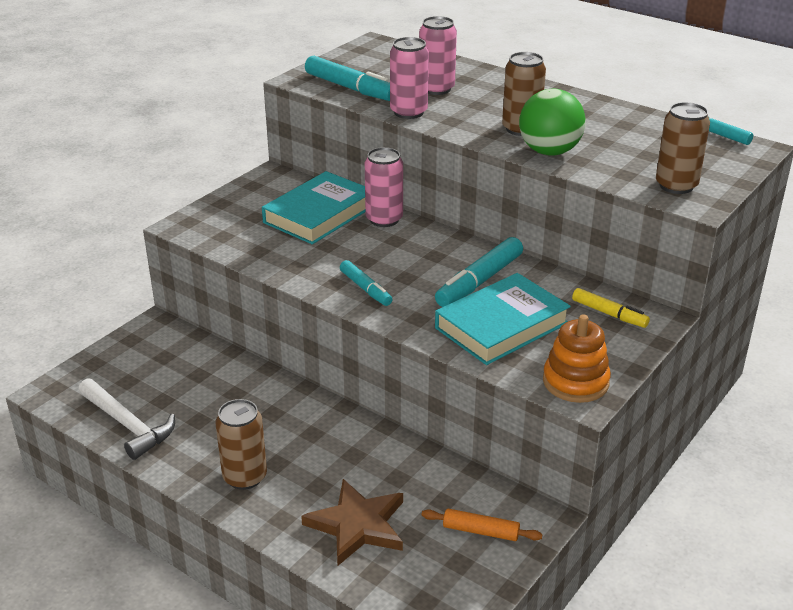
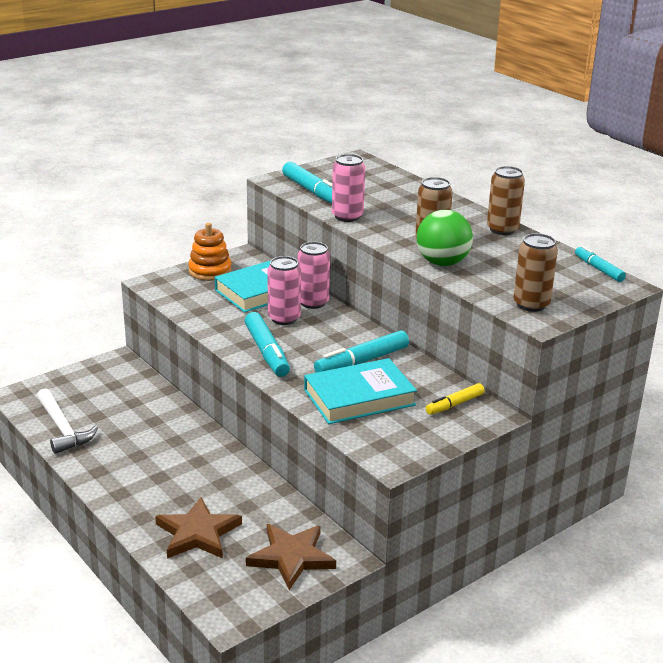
camera: 15 degrees right, 5 degrees down
brown can [216,399,267,490] -> brown can moved to [487,166,525,235]
turquoise marker [340,260,393,306] -> turquoise marker [245,312,290,377], size x1.63
pink can [419,16,457,95] -> pink can moved to [267,256,301,325]
orange rolling pin [422,509,543,541] -> brown star [246,524,336,590]
orange stacking toy [543,314,611,403] -> orange stacking toy moved to [188,223,232,281]
yellow marker [572,288,650,328] -> yellow marker turned 90 degrees clockwise [426,383,485,415]

